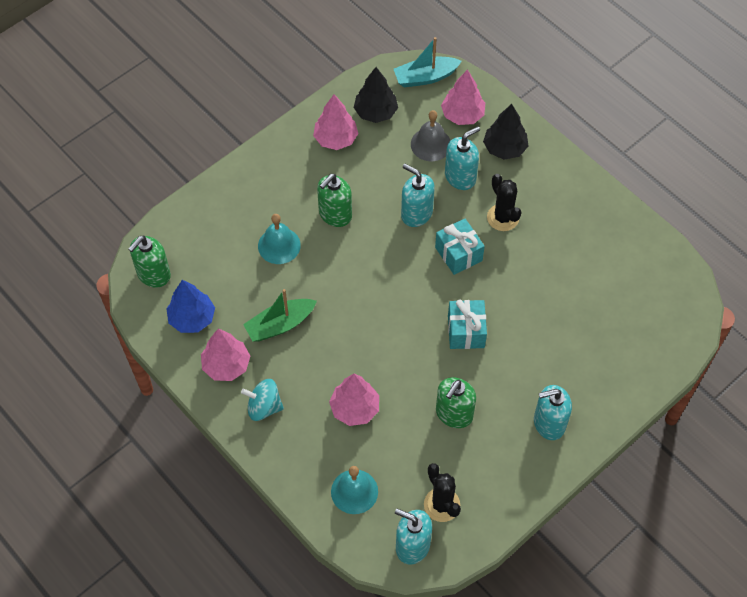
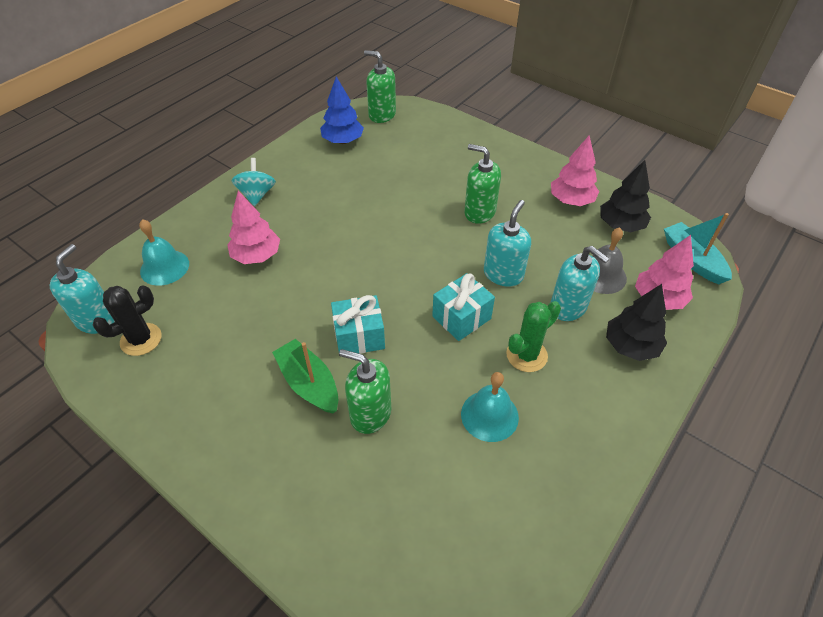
camera: 80 degrees right, 10 degrees down
pink tree [201,328,250,381] -> none
green boat [243,289,317,342] -> green boat moved to [272,339,338,414]
turquoise bell [258,214,301,264] -> turquoise bell moved to [461,372,519,442]
green soap dispenser [436,377,476,428] -> green soap dispenser moved to [339,349,391,434]
black cactus [487,174,521,231] -> green cactus [506,301,561,372]
turquoise soap dispenser [534,385,572,440] -> none

